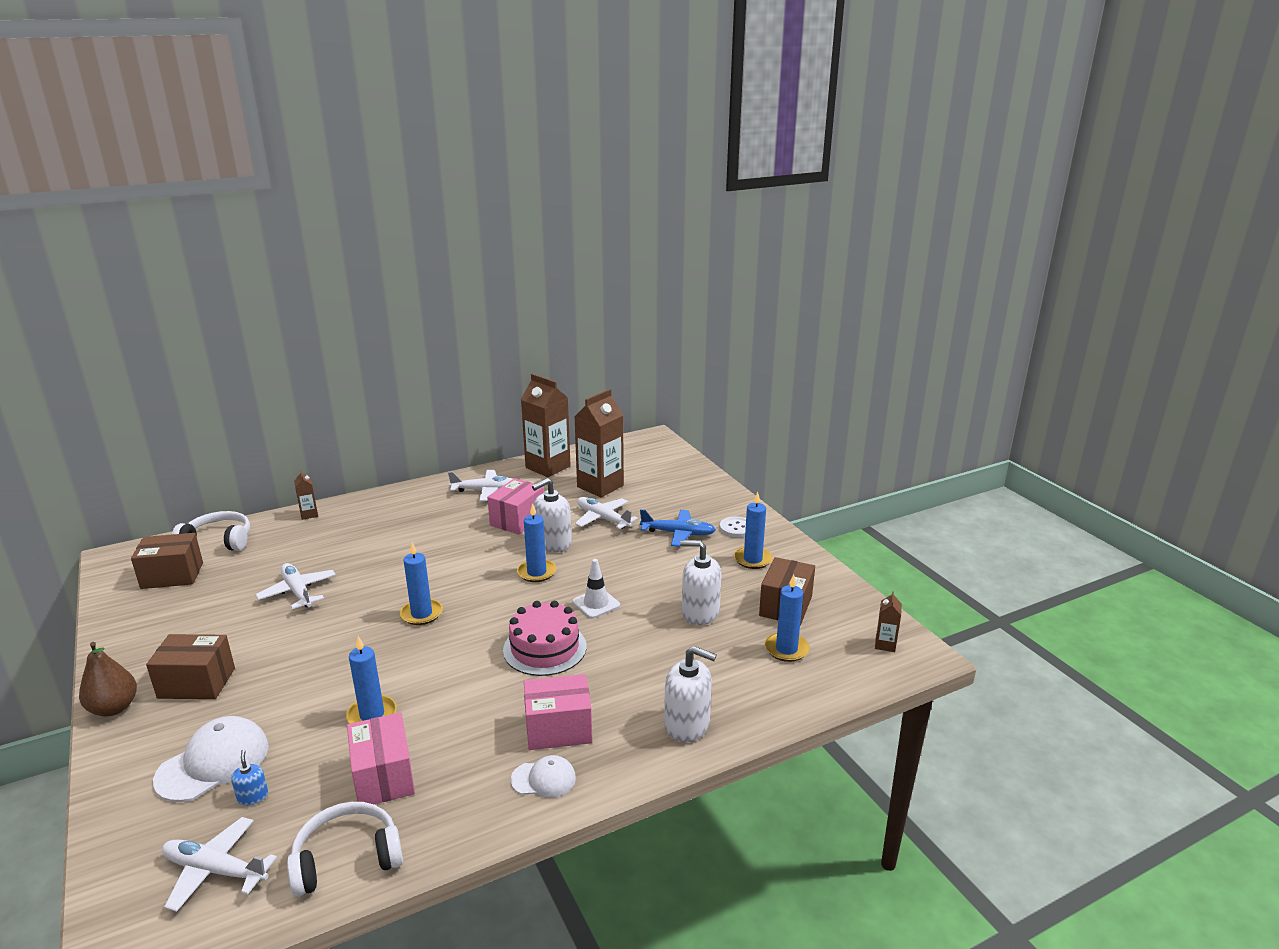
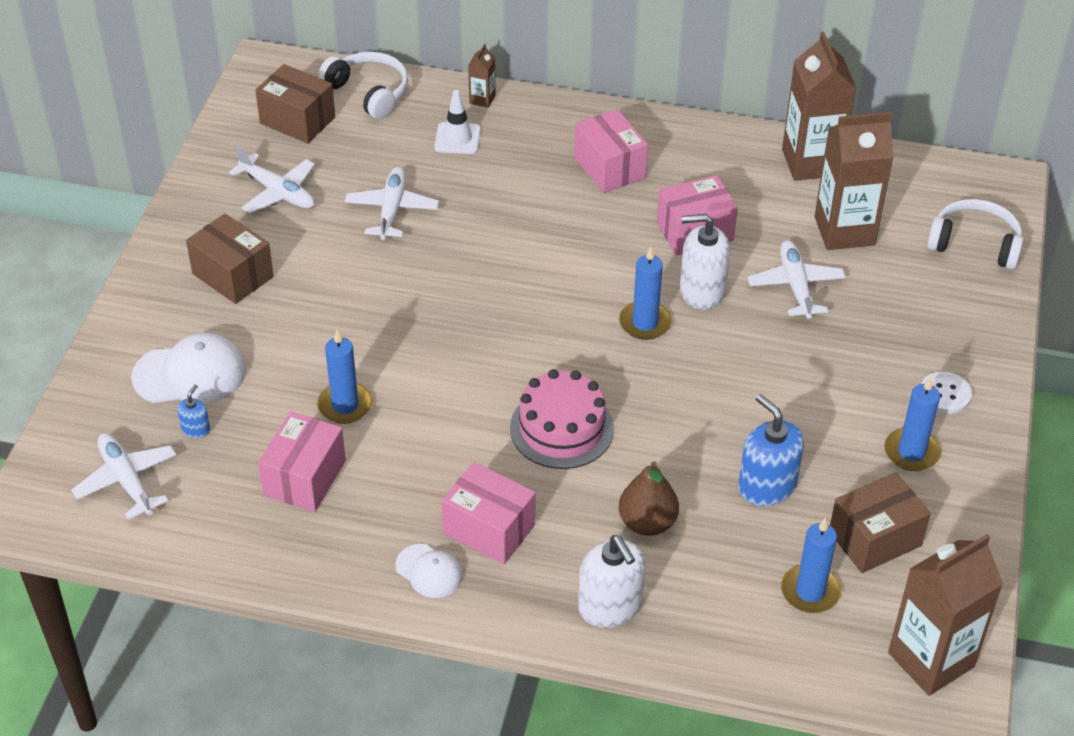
camera: 40 degrees right, 20 degrees up
brown pear [79,642,137,716] -> brown pear moved to [619,461,679,536]
white headphones [287,802,403,897] -> white headphones moved to [927,199,1024,269]
blue candle [400,542,443,625] -> none
white plane [448,470,513,501] -> white plane moved to [229,146,315,213]
white traffic cone [572,559,620,618] -> white traffic cone moved to [434,90,481,154]
blue plane [640,509,716,547] -> none
white soap dispenser [680,540,722,625] -> blue soap dispenser [739,394,804,506]
brown carton [875,591,902,652] -> brown carton [888,534,1003,696], size x2.25
none -> pink box [574,109,648,193]

